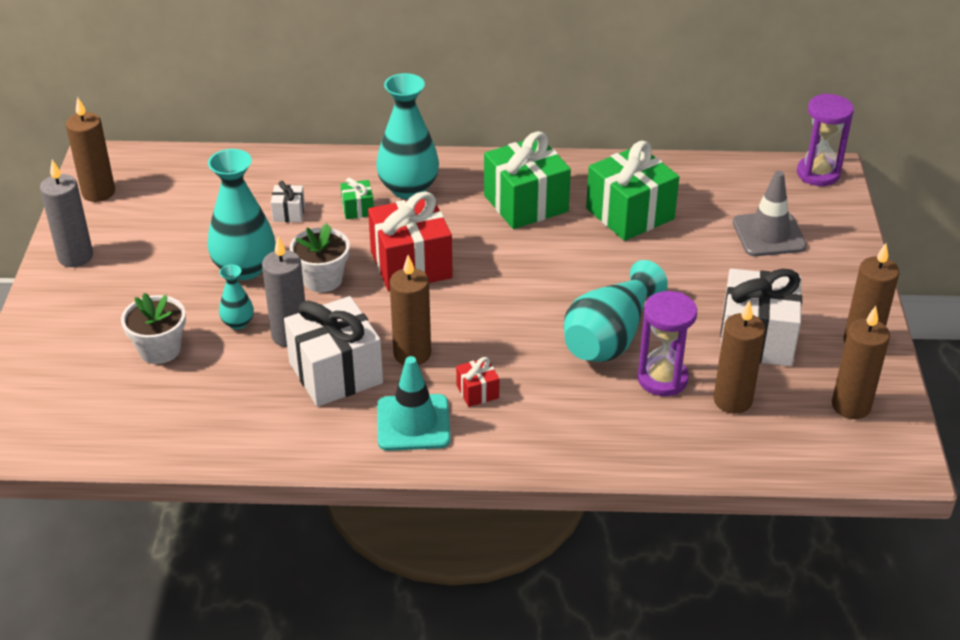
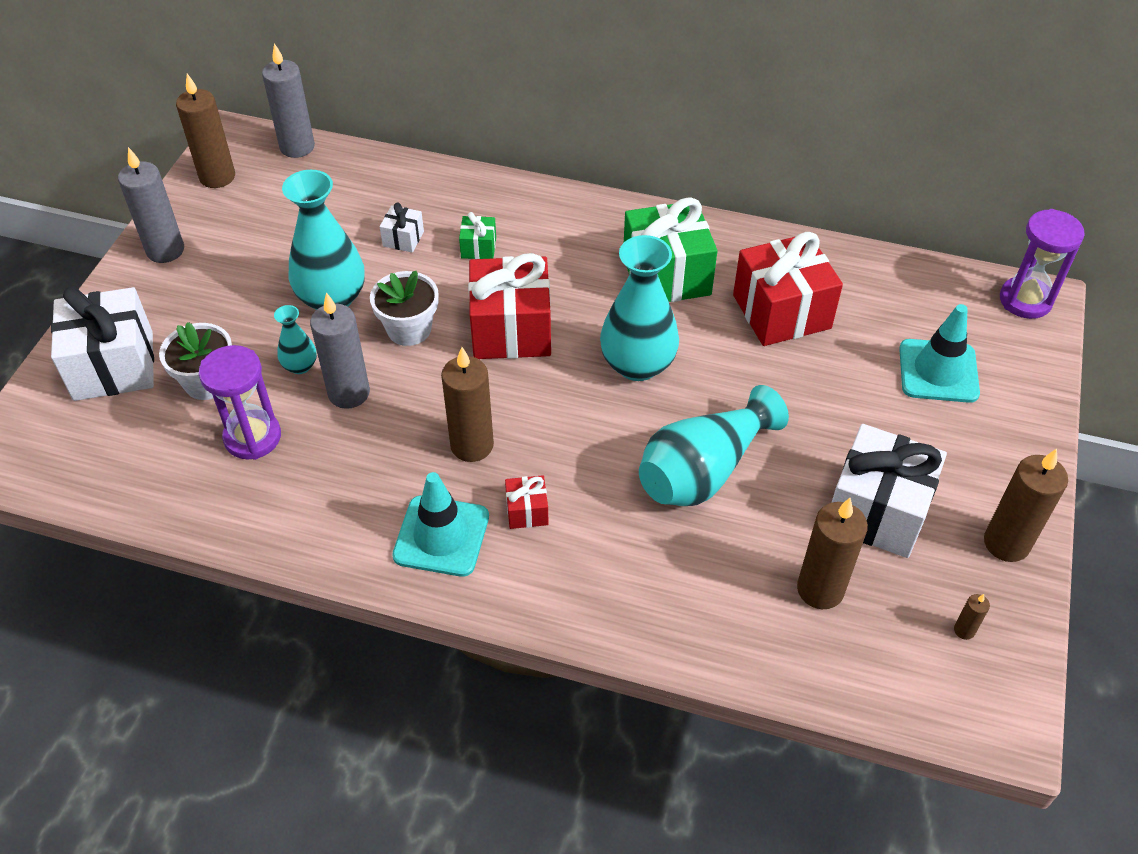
camera: 15 degrees right, 10 degrees up
white gift [284,296,383,407] -> white gift moved to [51,286,154,401]
turquoise vase [376,73,439,199] -> turquoise vase moved to [600,235,679,381]
green gift [586,141,679,241] -> red gift [733,232,843,346]
purple hourglass [637,291,697,396] -> purple hourglass moved to [199,345,281,460]
grey traffic cone [733,171,807,256] -> turquoise traffic cone [899,304,980,403]
brown candle [832,306,890,419] -> brown candle [954,594,990,640], size x0.44
none -> grey candle [262,43,315,158]

